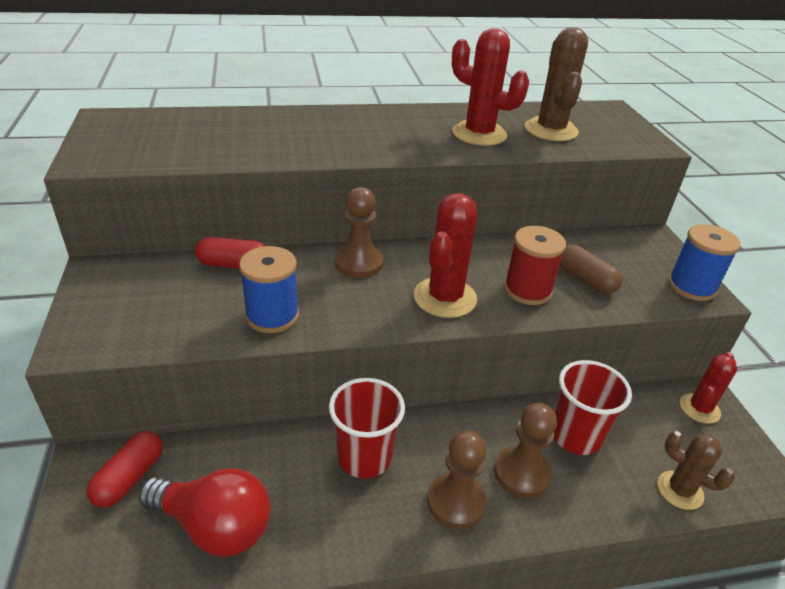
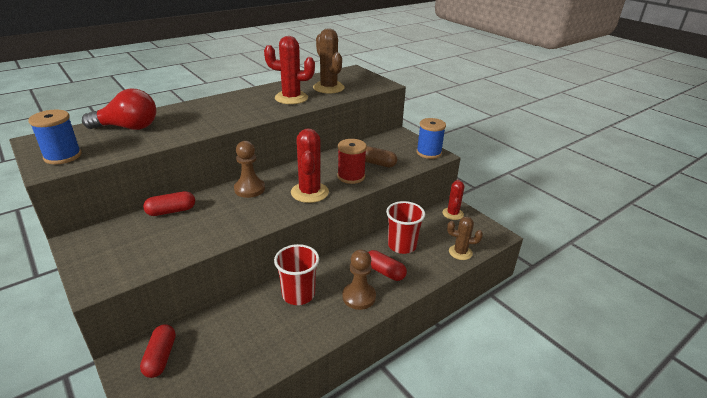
camera: 25 degrees left, 5 degrees down
red light bulb [139,468,271,557] -> red light bulb moved to [82,88,156,130]
blue spool [239,246,299,333] -> blue spool moved to [28,110,81,164]
brown pawn [494,403,557,498] -> red capsule [368,250,407,281]

